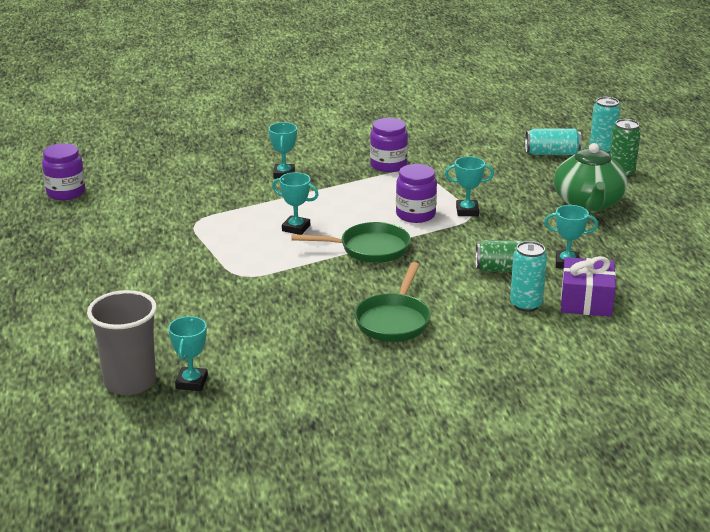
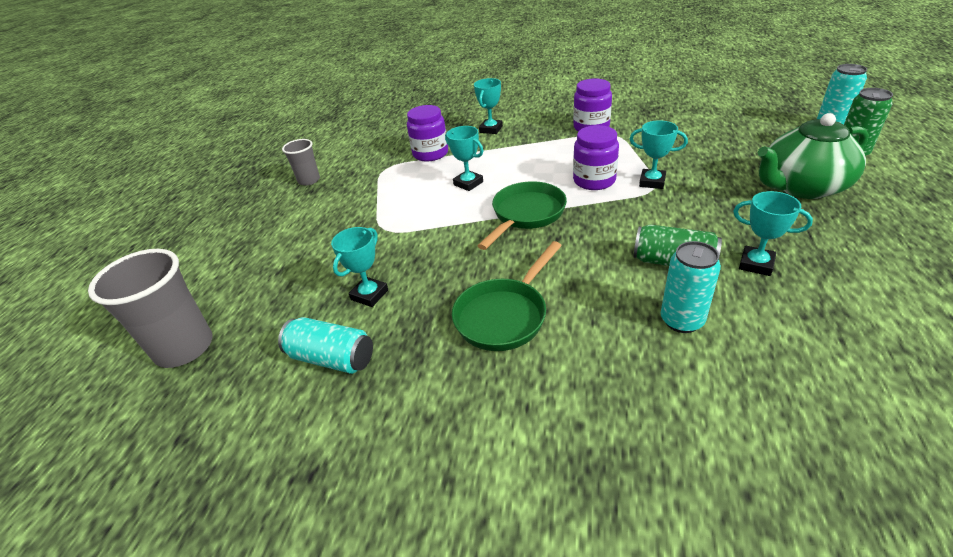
camera: 25 degrees right, 10 degrees up
purple jar [42,143,85,200] -> purple jar moved to [407,105,448,162]
turquoise trophy [168,316,208,391] -> turquoise trophy moved to [331,227,388,307]
green pan [292,222,411,263] -> green pan turned 75 degrees counterclockwise [477,181,567,250]
turquoise can [525,128,582,155] -> turquoise can moved to [278,317,373,374]
green teapot [554,143,627,212] -> green teapot turned 45 degrees clockwise [757,113,869,199]
purple gift [561,256,616,317] -> none
none -> grey cup [282,139,320,186]

